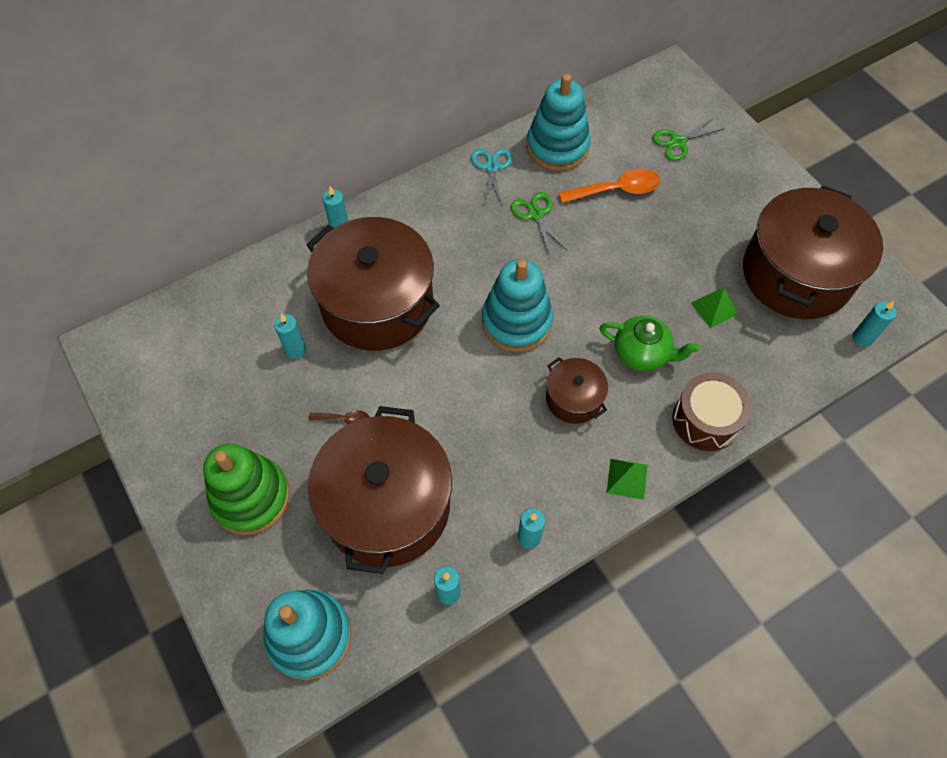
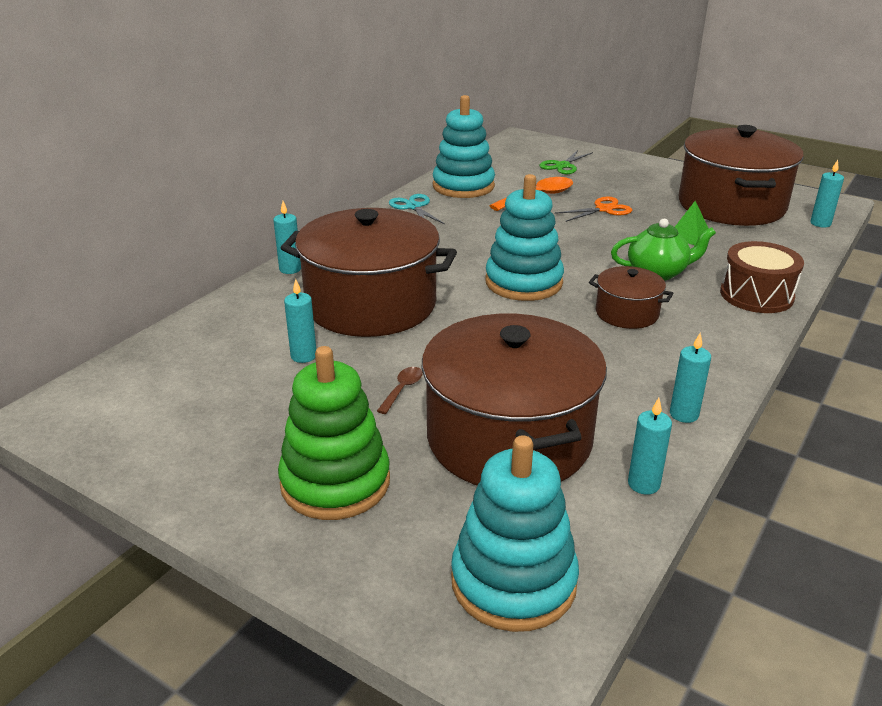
camera: 25 degrees left, 30 degrees down
brown spoon [309,410,369,425] -> brown spoon turned 45 degrees counterclockwise [377,367,423,414]
green scissors [511,192,567,254] -> none
green pyramid [607,459,647,500] -> none
none -> orange scissors [555,197,632,222]

